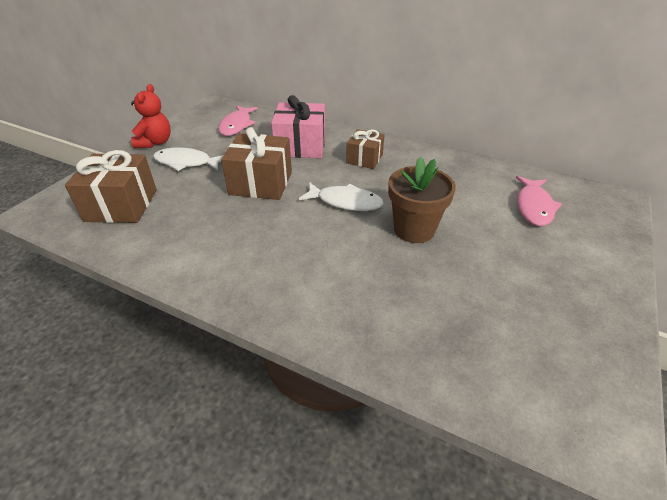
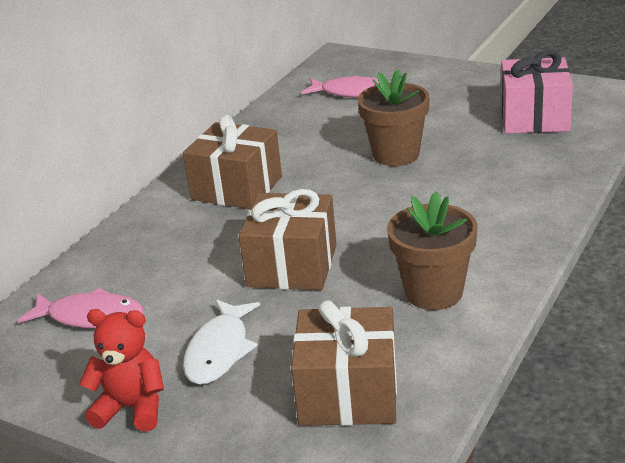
camera: 85 degrees left, 10 degrees down
pink gift [271,95,325,158] -> pink gift moved to [501,50,573,134]
white fish [299,182,383,211] -> none
brown gift [346,129,385,169] -> brown gift [183,115,282,209], size x1.61
none -> brown flower pot [387,191,478,310]

